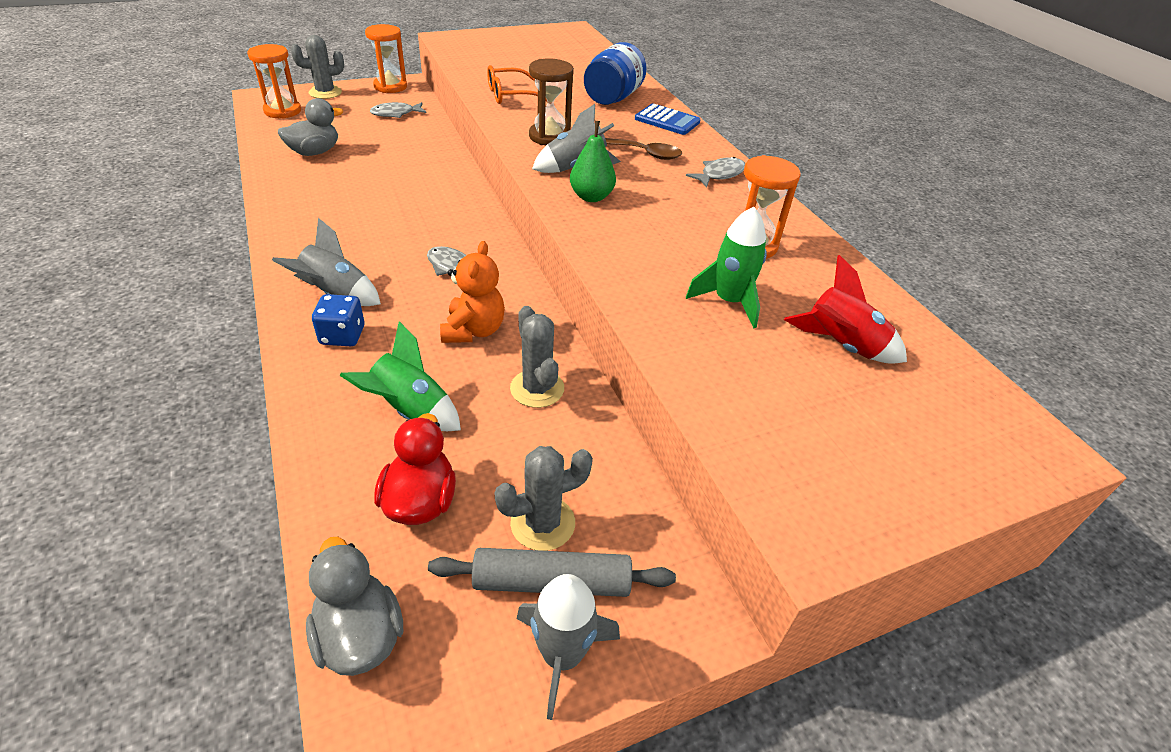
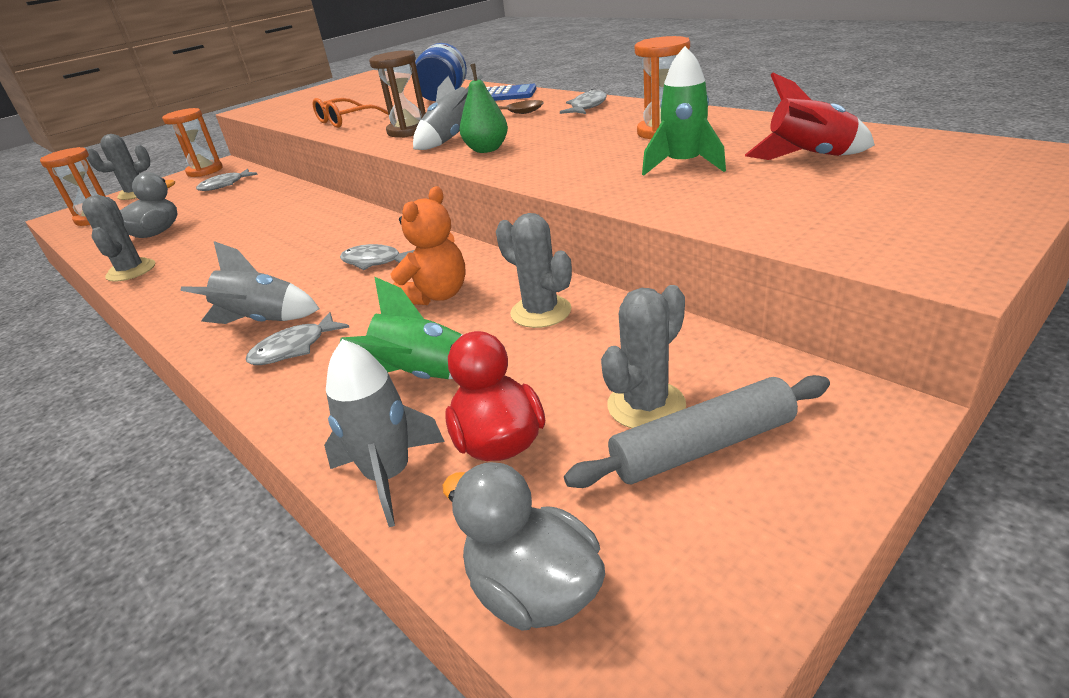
camera: 15 degrees left, 10 degrees down
blue dice [312,294,365,346] -> grey fish [246,312,349,365]
orange teddy bear [440,241,505,343] -> orange teddy bear turned 45 degrees clockwise [390,186,466,305]
grey rocket [516,574,620,720] -> grey rocket moved to [324,339,445,527]
none -> grey cactus [82,195,155,282]

